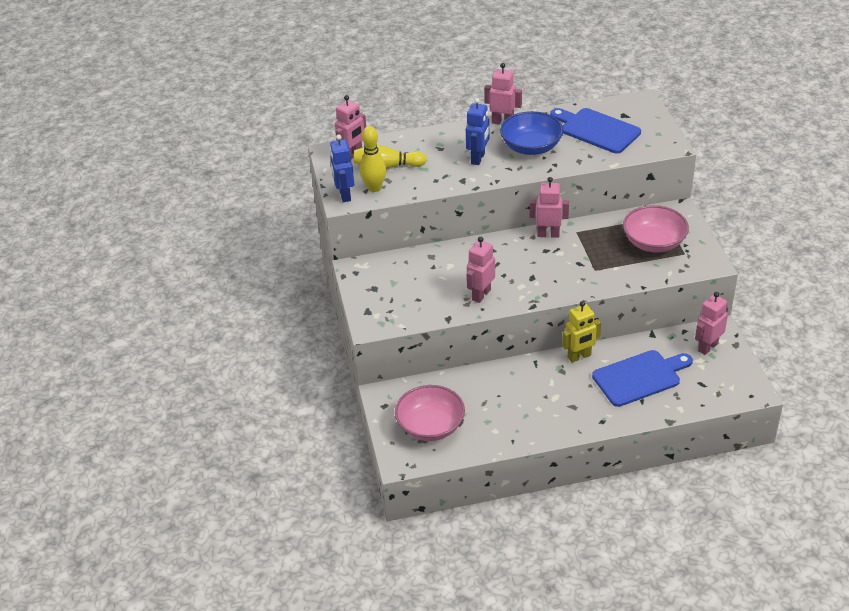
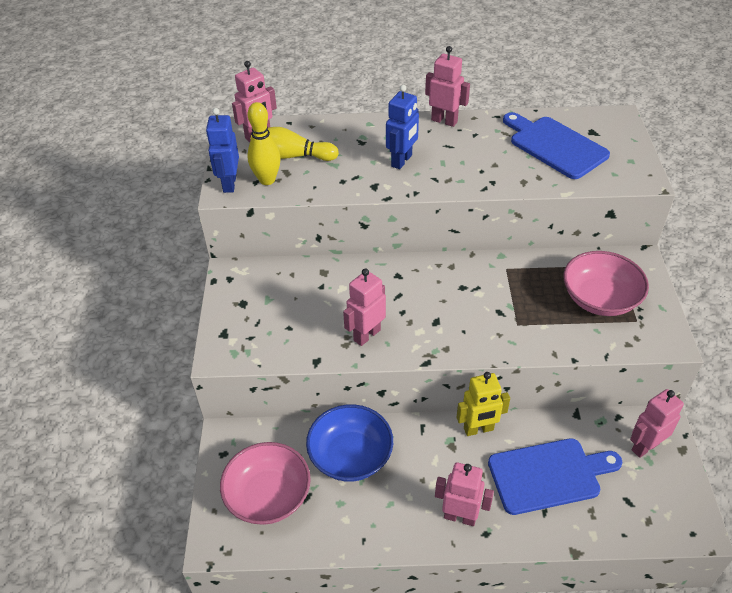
camera: 10 degrees right, 5 degrees up
blue bowl [500,111,564,155] -> blue bowl moved to [306,404,393,482]
pink robot [530,177,569,238] -> pink robot moved to [435,462,494,526]

